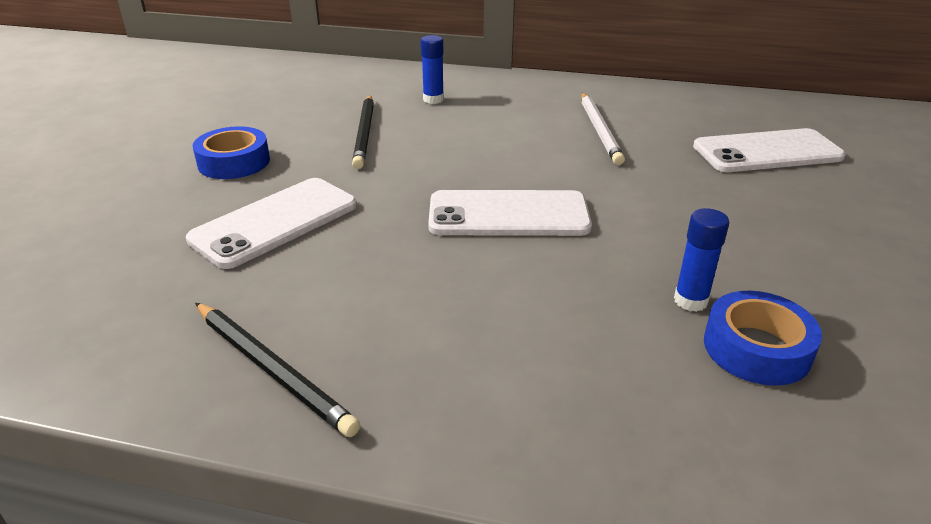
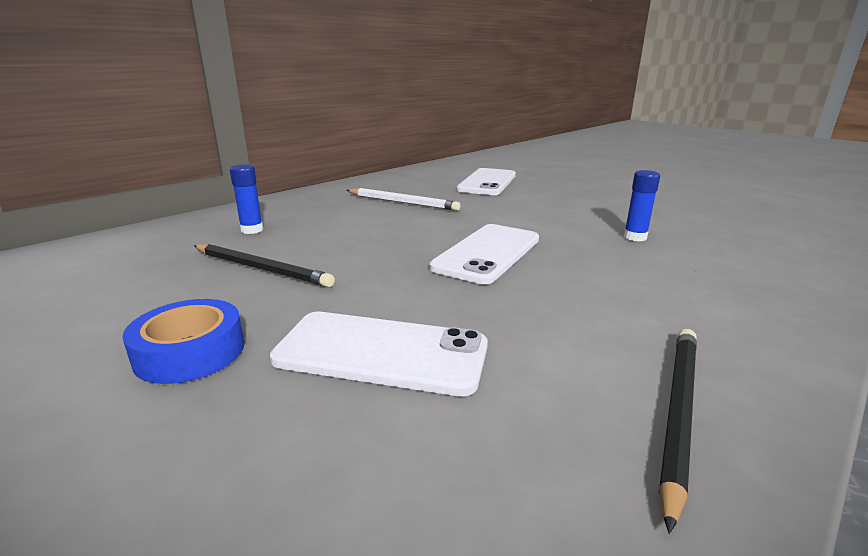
camera: 60 degrees left, 10 degrees down
white phone [186,178,357,269] -> white phone turned 60 degrees counterclockwise [270,312,488,396]
black pencil [195,303,360,437] -> black pencil turned 45 degrees counterclockwise [659,329,697,534]
blue tape [704,291,822,386] -> none

